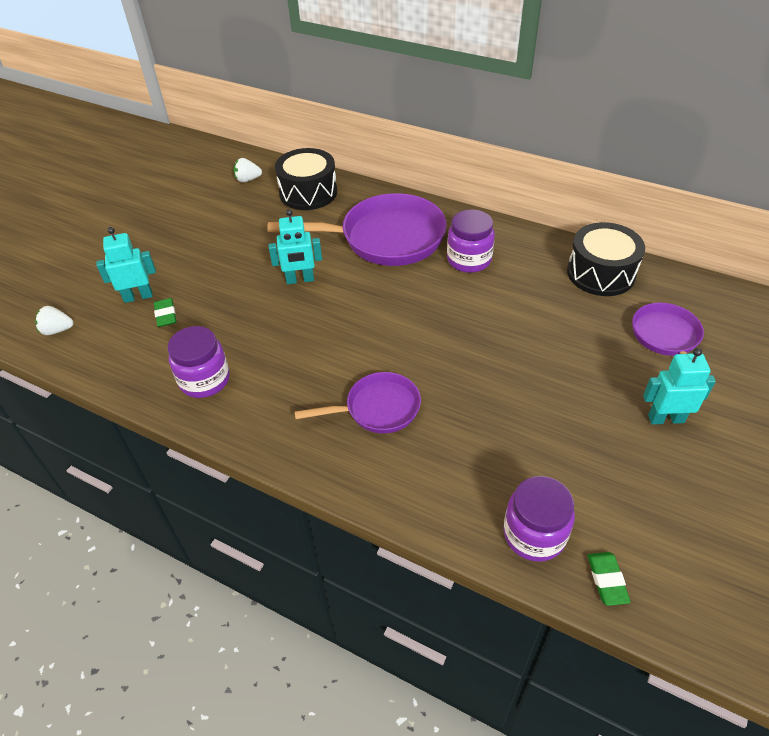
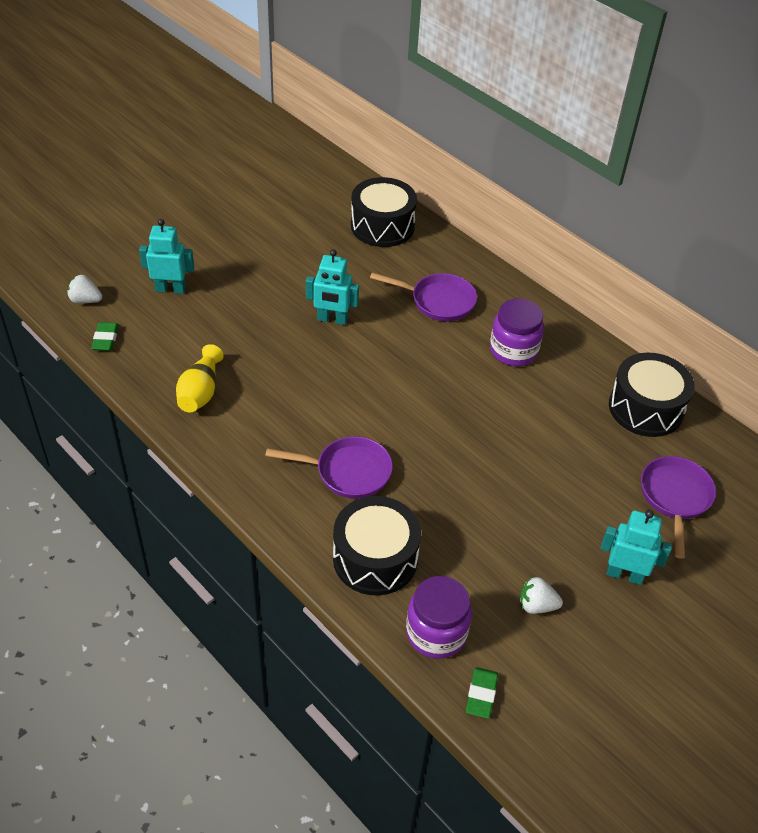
camera: 15 degrees right, 0 degrees up
green eraser [154,298,176,327] -> green eraser moved to [91,322,119,351]
purple jar [167,326,230,398] -> yellow vase [176,344,224,412]
white strawberry [234,158,262,183] -> white strawberry moved to [520,577,563,614]
purple pan [268,193,447,266] -> purple pan [370,272,477,321], size x0.57
none -> black drum [333,496,421,596]

